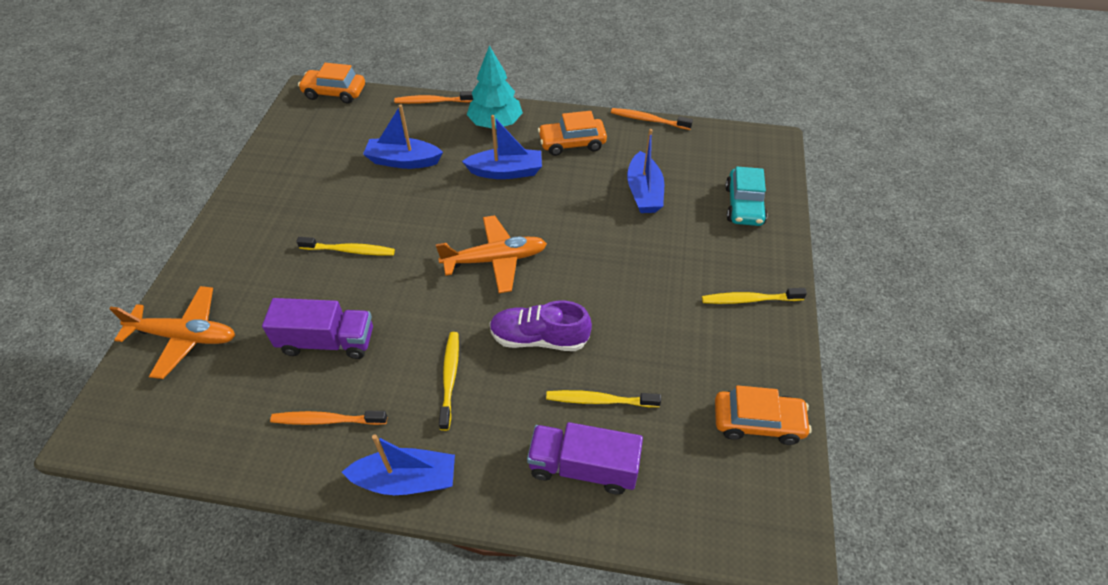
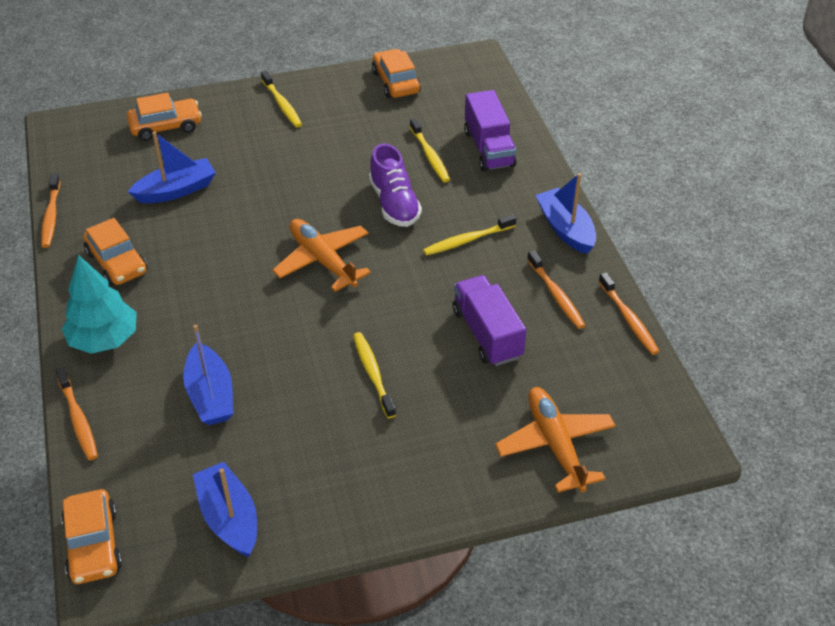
camera: 115 degrees left, 5 degrees down
blue boat [462,115,542,179] -> blue boat moved to [193,462,257,557]
turquoise car [725,167,767,226] -> orange car [127,93,202,141]
none -> orange toothbrush [598,272,660,355]

